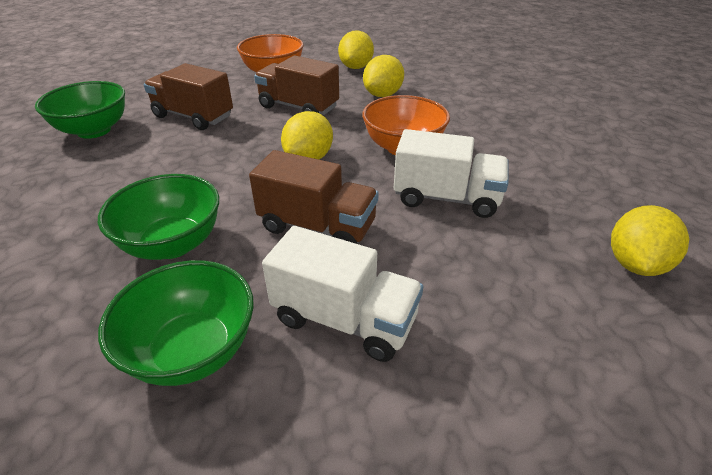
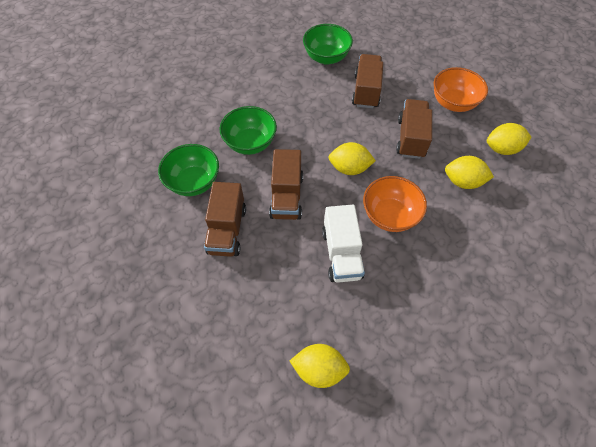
camera: 70 degrees right, 20 degrees up
white truck [262,226,423,362] -> brown truck [204,182,246,257]

